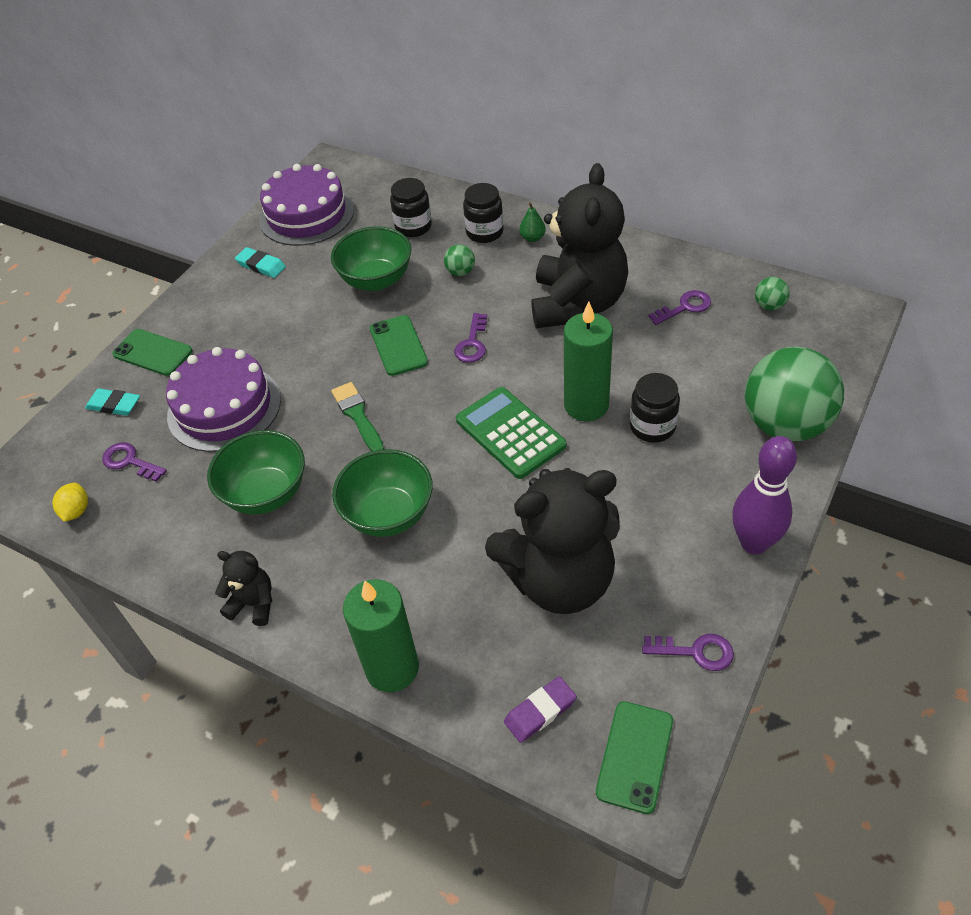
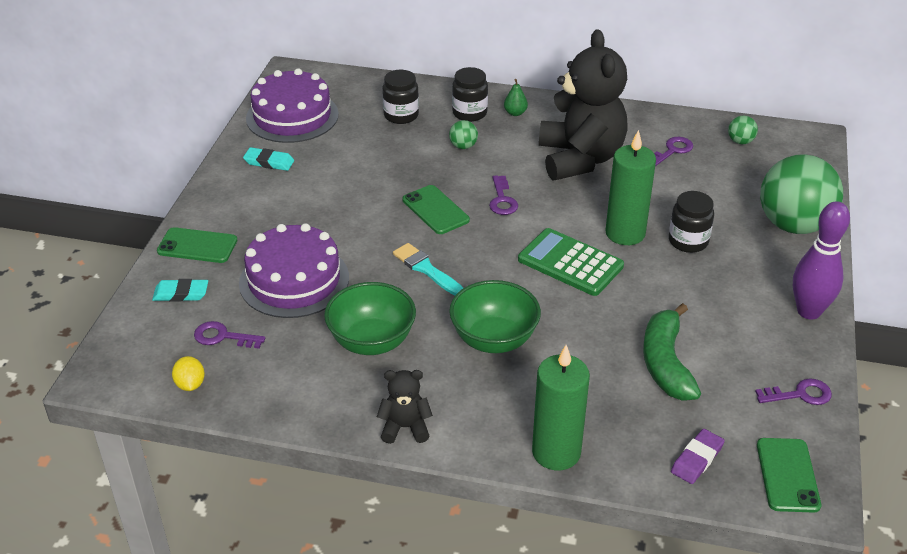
camera: 20 degrees left, 10 degrees down
green bowl [331,226,411,291] -> none
green brush [331,382,384,452] -> turquoise brush [393,243,463,295]
black teddy bear [485,468,620,614] -> green banana [643,303,701,401]

